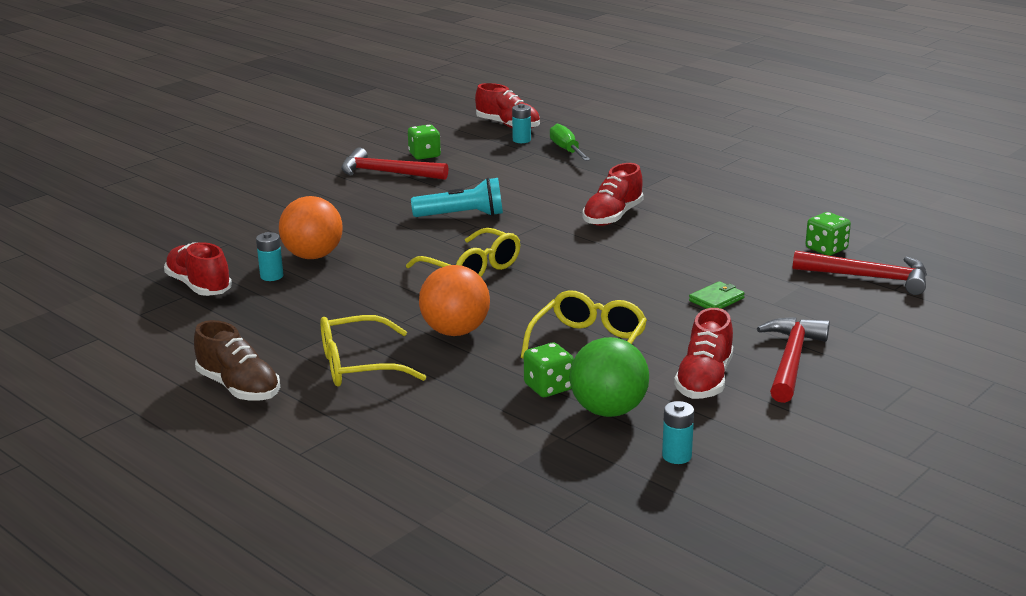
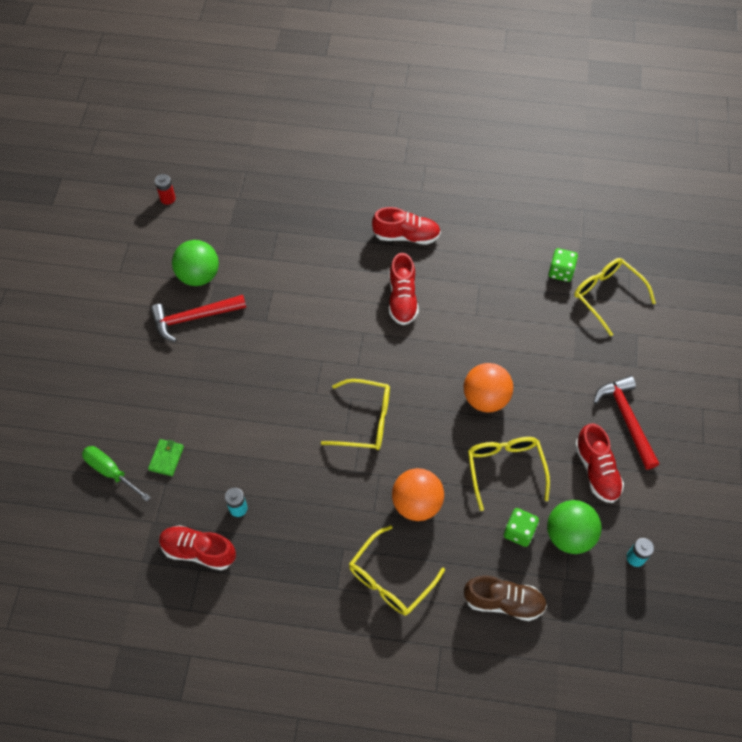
camera: 35 degrees left, 35 degrees up
brown shoe [194,320,280,401] -> brown shoe moved to [464,575,547,621]
orange ball [279,196,343,259] -> orange ball moved to [464,363,513,412]
green dice [408,125,441,160] -> green ball [172,240,219,286]
turquoise flashlight [411,178,503,217] -> none
red shoe [475,83,540,128] -> red shoe moved to [372,207,441,245]
turquoise battery [512,104,531,143] -> none
green screwdriver [550,123,590,161] -> green screwdriver moved to [82,446,151,502]
green wallet [689,281,745,309] -> green wallet moved to [148,439,184,476]
red hammer [793,250,927,295] -> yellow glasses [574,258,656,336]
none -> red battery [155,174,176,205]

